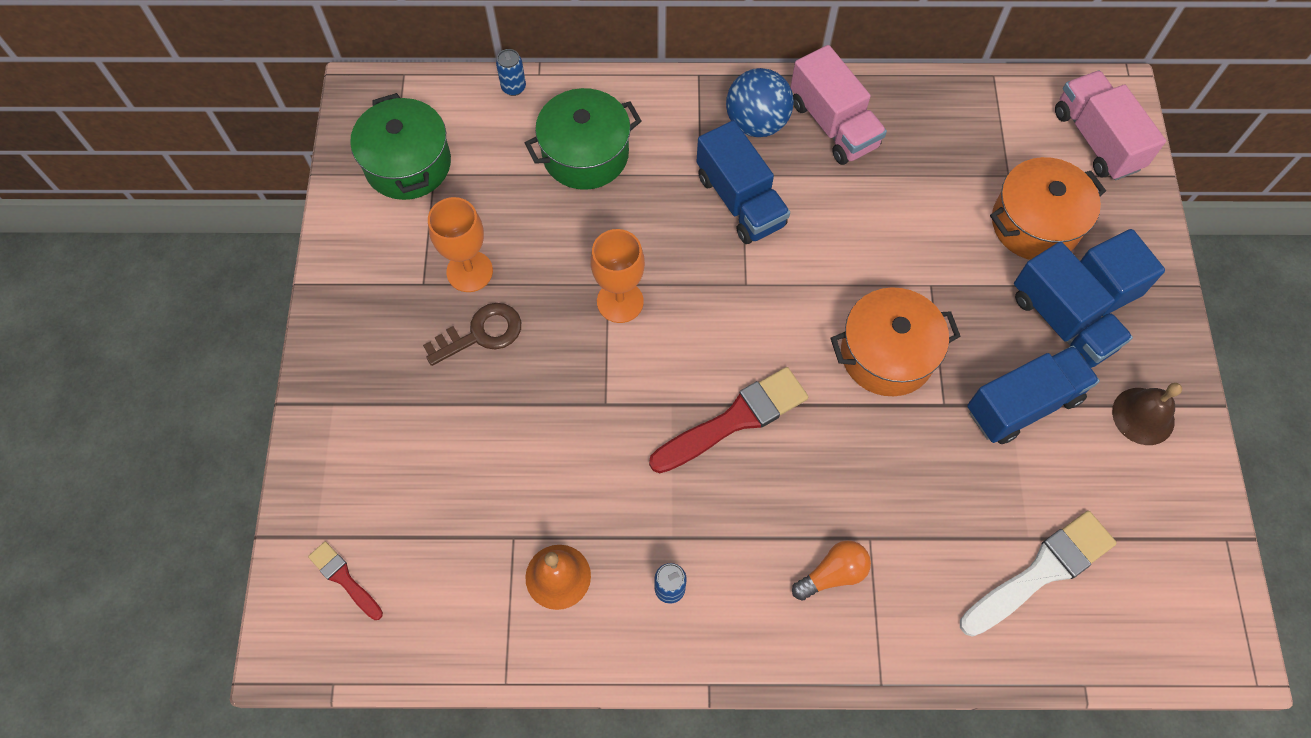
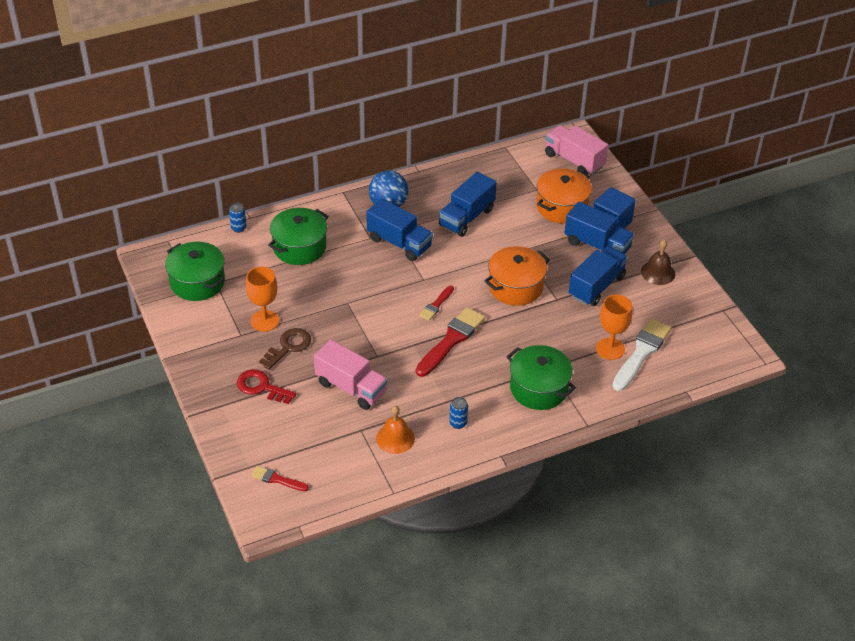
camera: 25 degrees left, 20 degrees down
orange goblet [591,229,645,323] -> orange goblet moved to [596,295,632,360]
pink truck [790,45,887,165] -> pink truck moved to [314,340,388,410]
orange light bulb [792,540,871,601] -> green pot [506,345,576,410]
none -> red key [237,369,296,404]
none -> red brush [419,285,454,321]
none -> blue truck [439,172,497,237]

